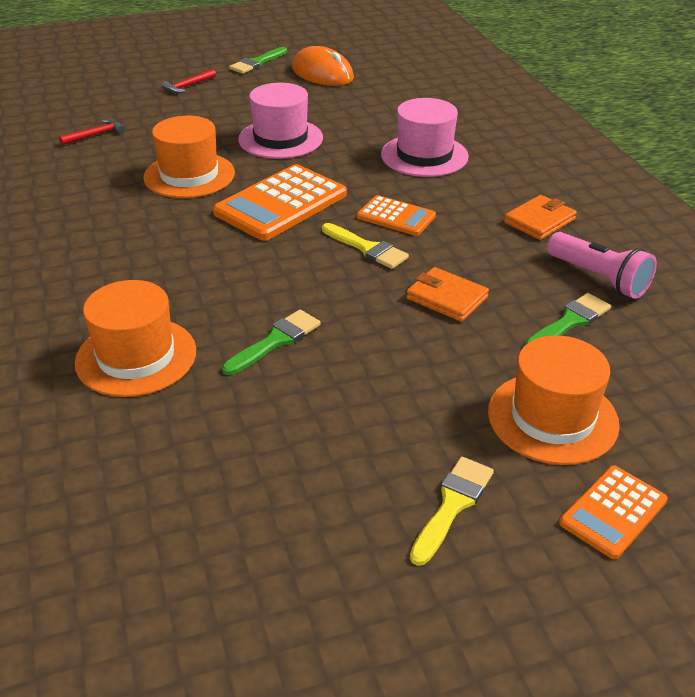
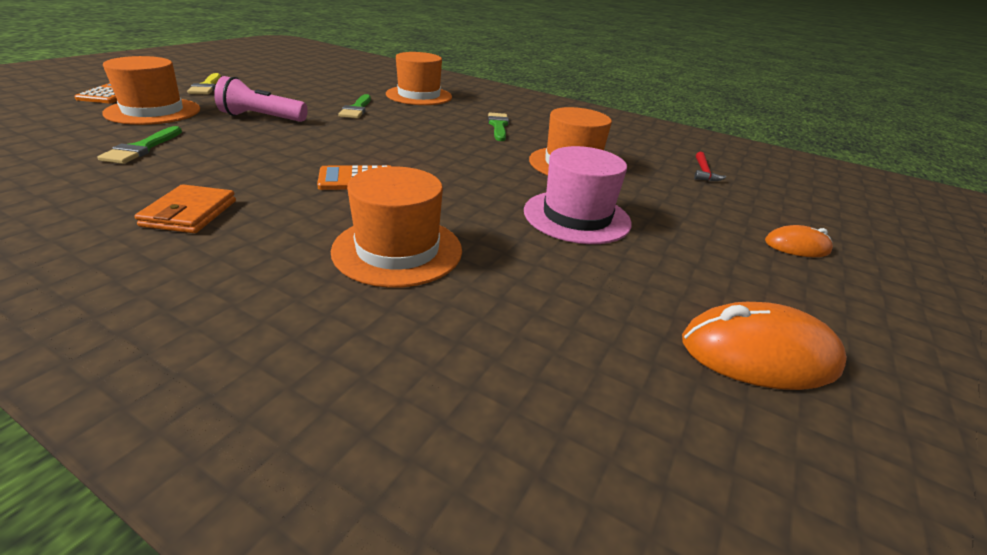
camera: 135 degrees right, 5 degrees down
red hammer [162,69,216,93] -> orange mouse [765,225,833,257]
orange calculator [213,164,347,241] -> none
green brush [229,47,287,74] -> green brush moved to [488,113,509,141]
yellow brush [322,223,409,269] -> none
pink hat [381,98,469,177] -> orange hat [331,166,462,288]
orange wallet [406,267,489,322] -> none
pink flashlight [547,232,657,299] -> pink flashlight moved to [214,76,308,122]

